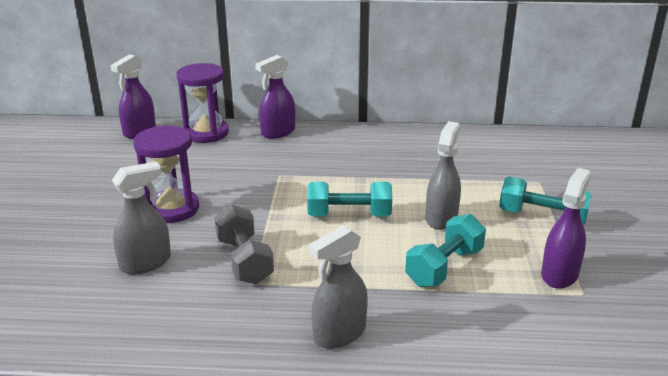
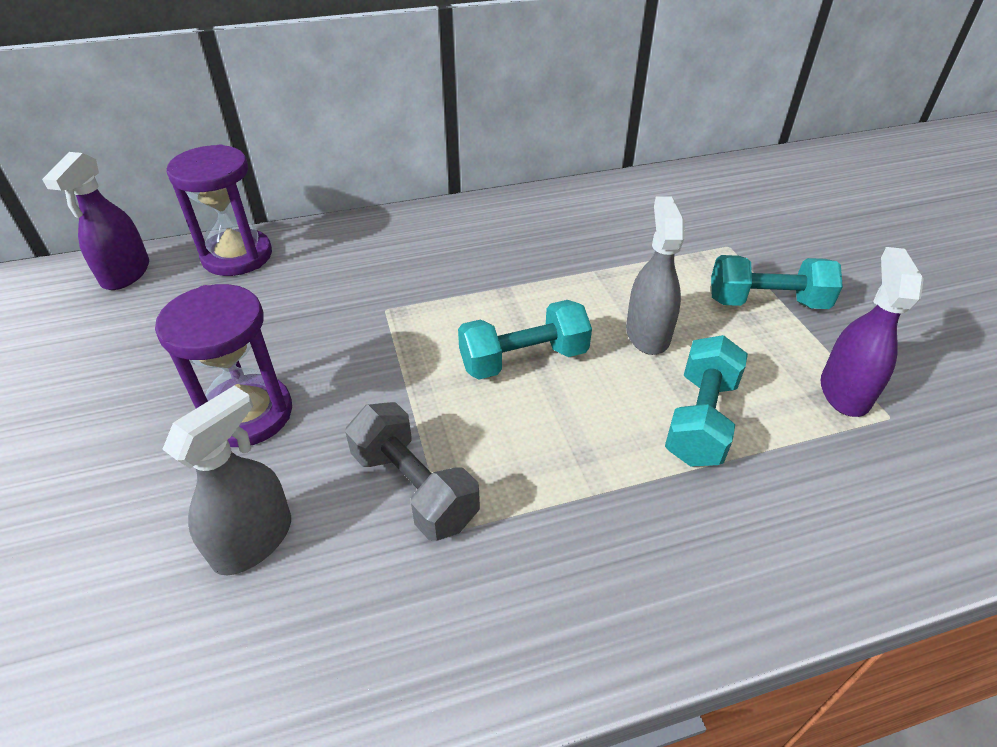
camera: 20 degrees left, 15 degrees up
purple spray bottle [255,55,295,139] -> none
grey spray bottle [309,225,368,349] -> none

